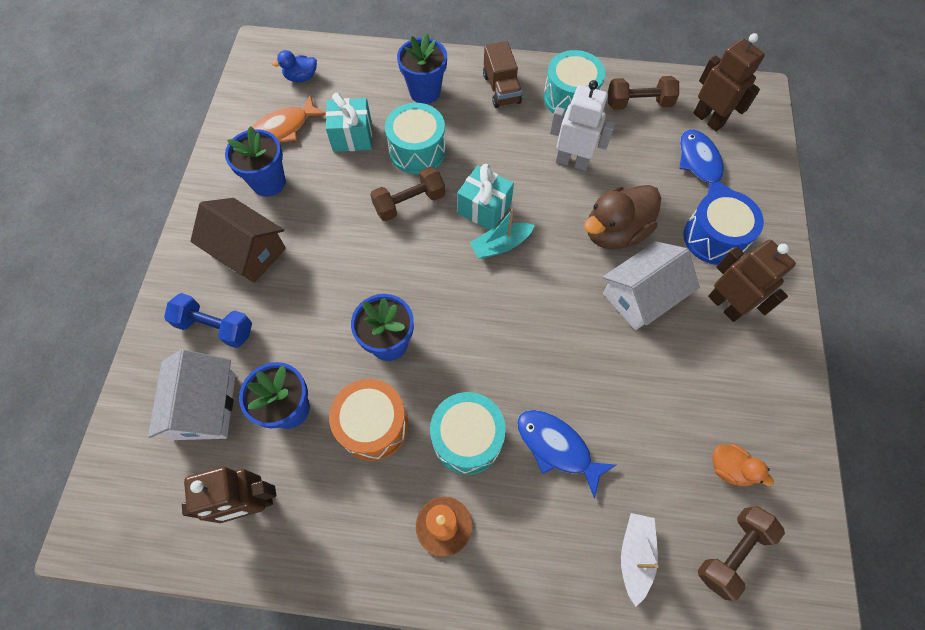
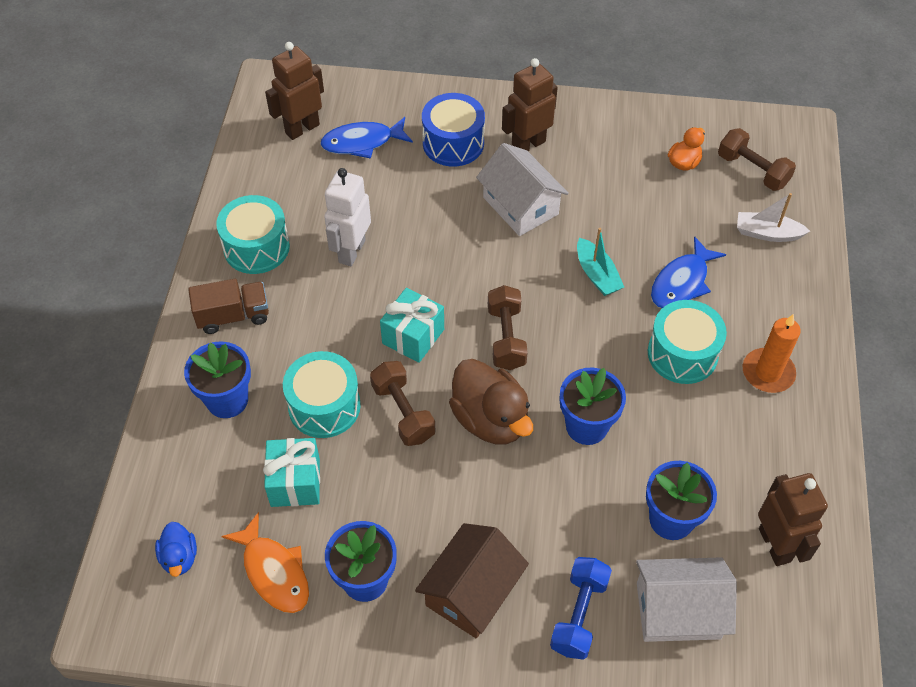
camera: 90 degrees left, 10 degrees down
orange drum [329,379,408,461] -> none
turquoise boat [470,209,535,259] -> turquoise boat moved to [577,228,624,296]
brown duck [584,185,661,249] -> brown duck moved to [449,359,533,444]
brown dumbbell [608,76,679,110] -> brown dumbbell moved to [488,285,528,370]

